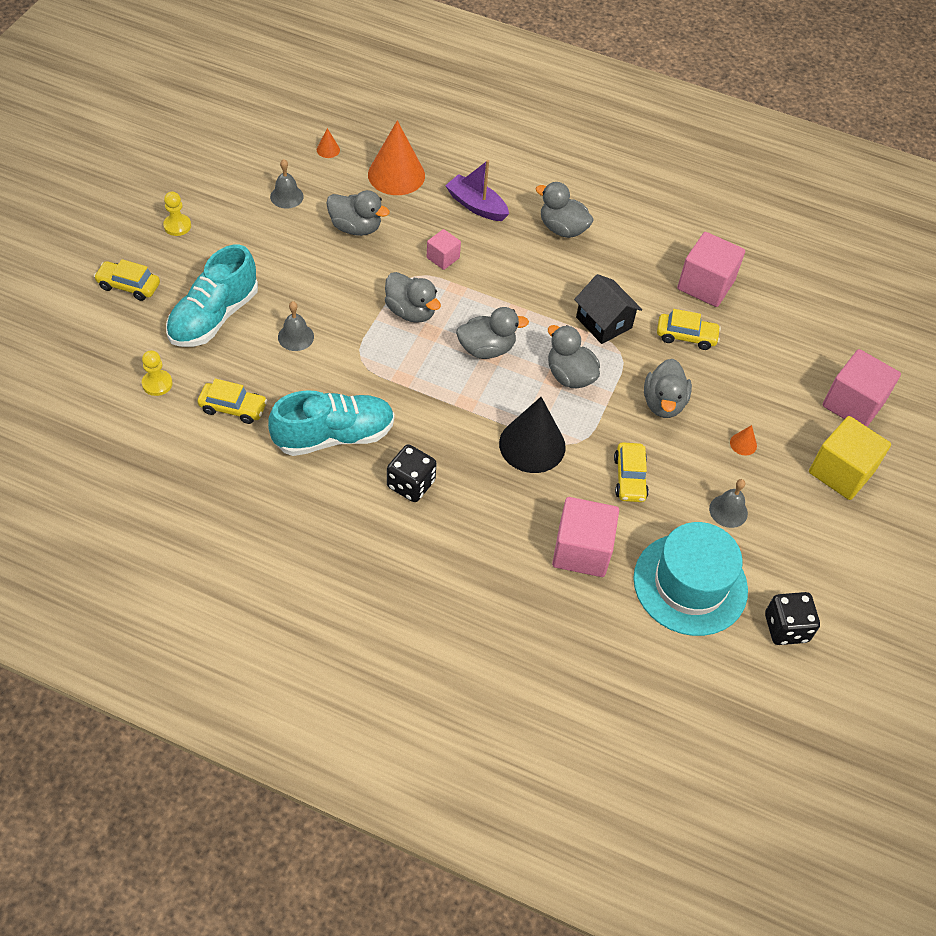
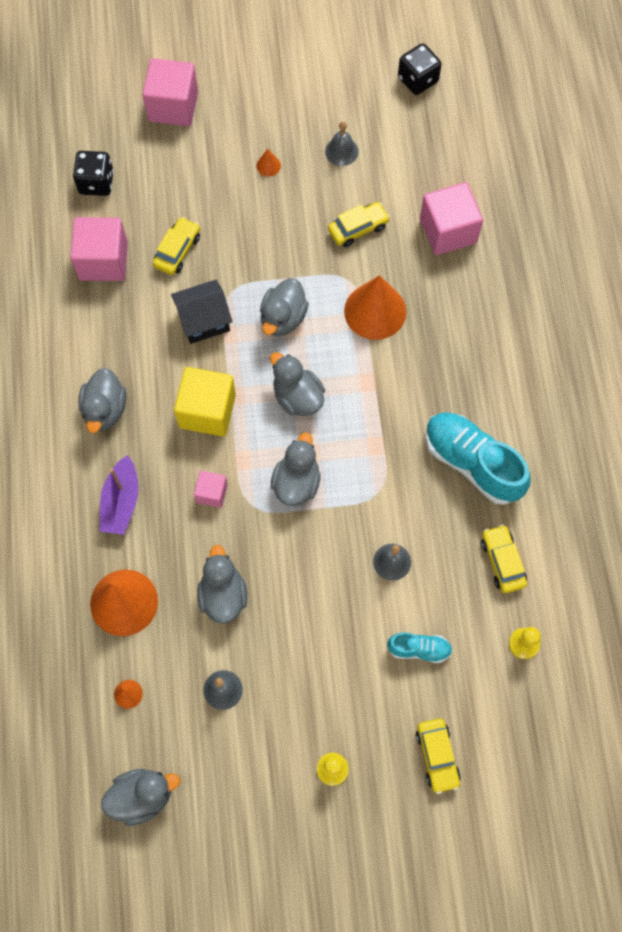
camera: 115 degrees left, 15 degrees up
turquoise shoe [166,245,258,347] -> turquoise shoe [387,632,452,663], size x0.51
black dice [387,444,437,502] -> black dice moved to [73,151,114,196]
black cone [499,397,566,473] -> orange cone [344,275,407,340]
black house [574,274,642,344] -> black house turned 45 degrees clockwise [171,280,233,344]
turquoise hat [633,522,748,636] -> none
grey duck [644,359,692,418] -> grey duck moved to [101,769,180,826]
yellow car [657,309,721,350] -> yellow car turned 45 degrees clockwise [153,217,200,275]
yellow cube [809,416,891,500] -> yellow cube moved to [174,367,236,437]

